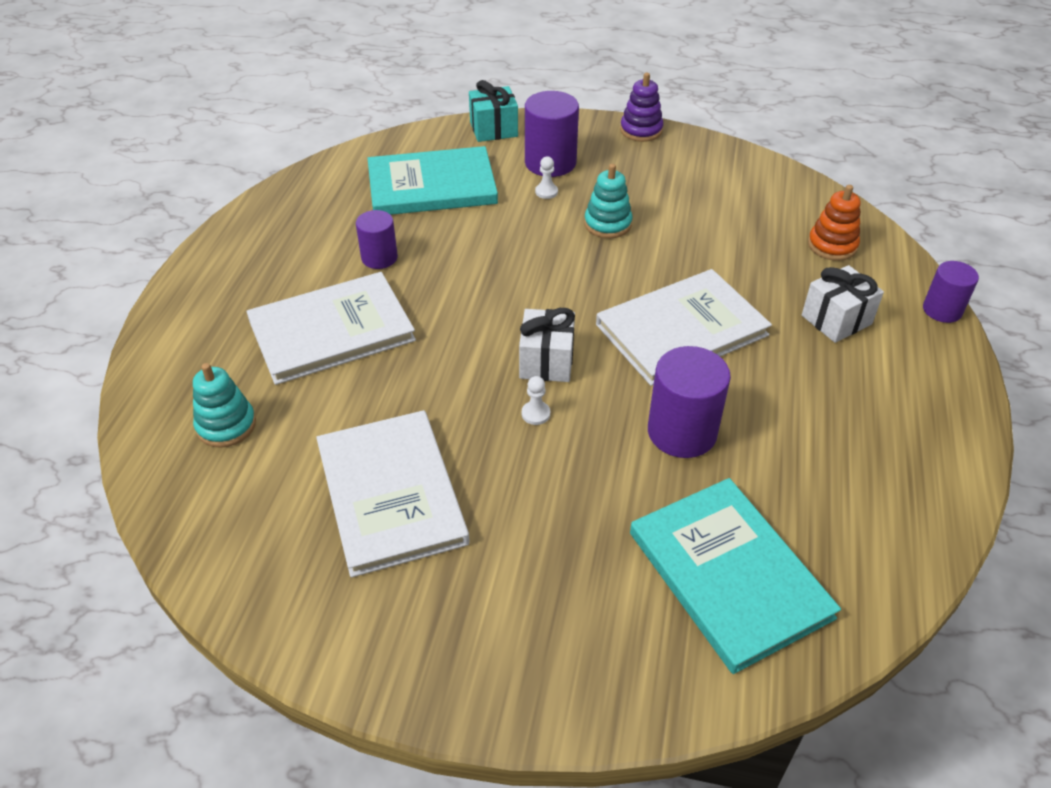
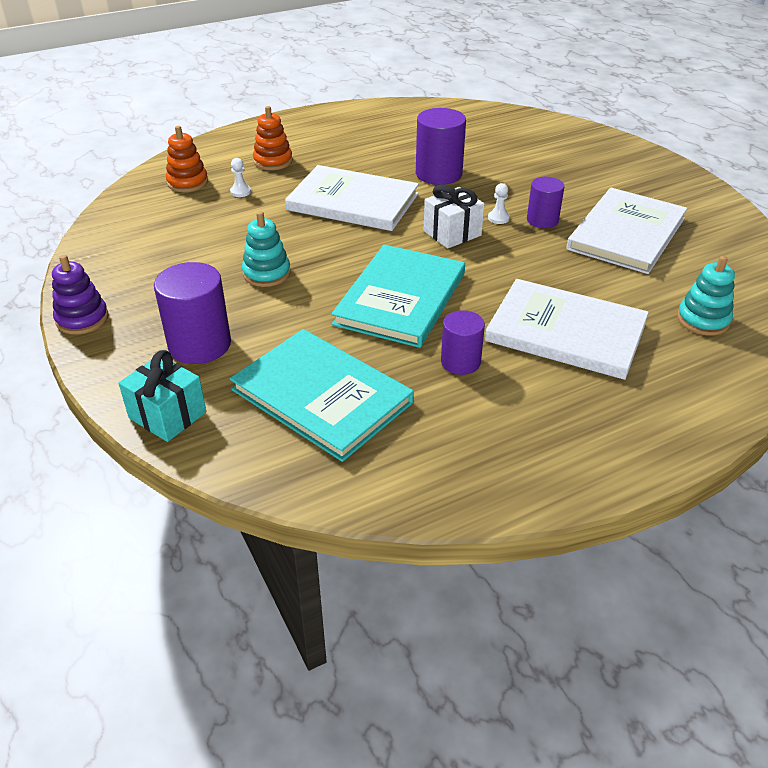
camera: 130 degrees left, 5 degrees down
white pawn [535,156,558,199] -> white pawn moved to [230,158,251,197]
turquoise book [630,478,841,674] -> turquoise book moved to [331,245,465,348]
white gift [802,265,884,343] -> orange stacking toy [253,106,293,170]
purple cylinder [923,261,979,323] -> purple cylinder moved to [527,177,565,228]

